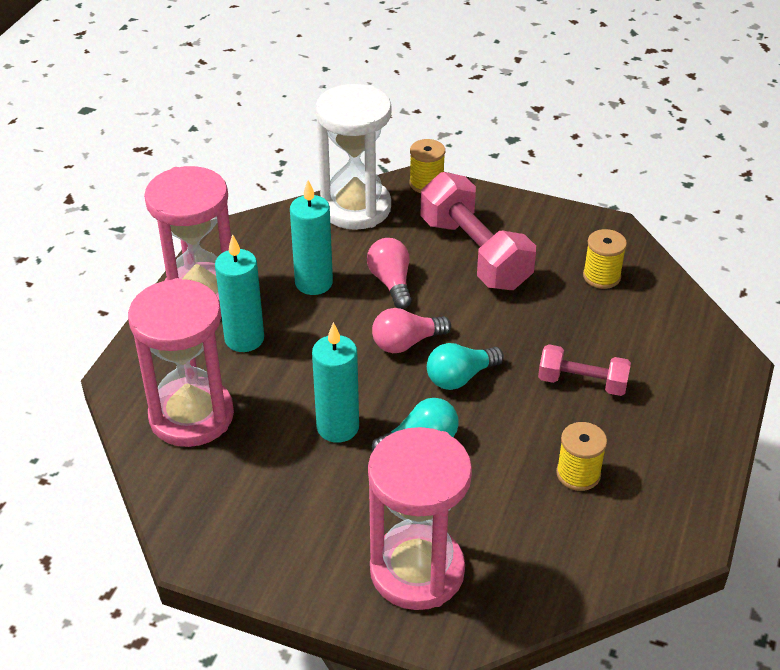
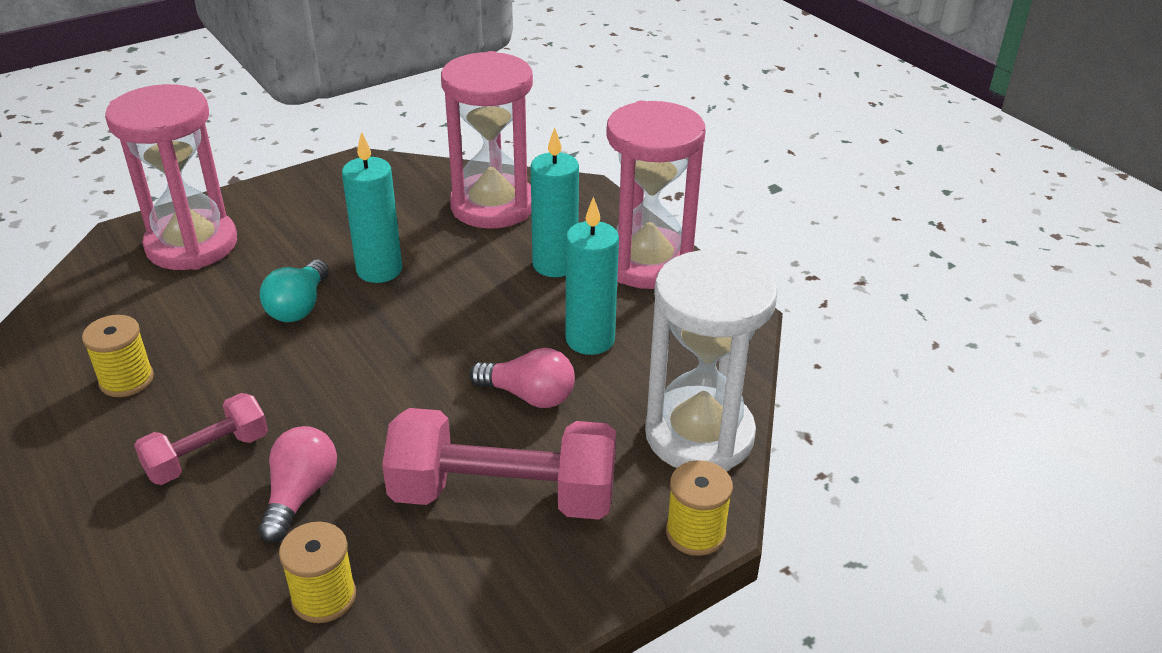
camera: 125 degrees right, 5 degrees down
pink light bulb [372,308,451,353] -> pink light bulb moved to [258,426,337,543]
turquoise light bulb [427,343,504,390] -> none

